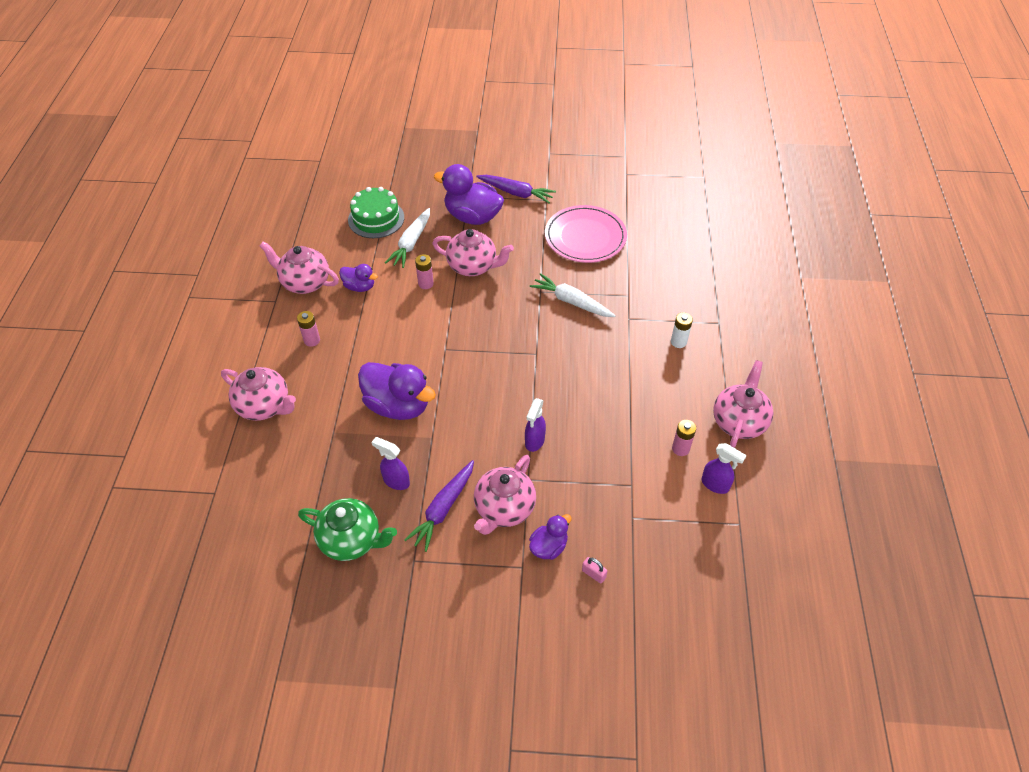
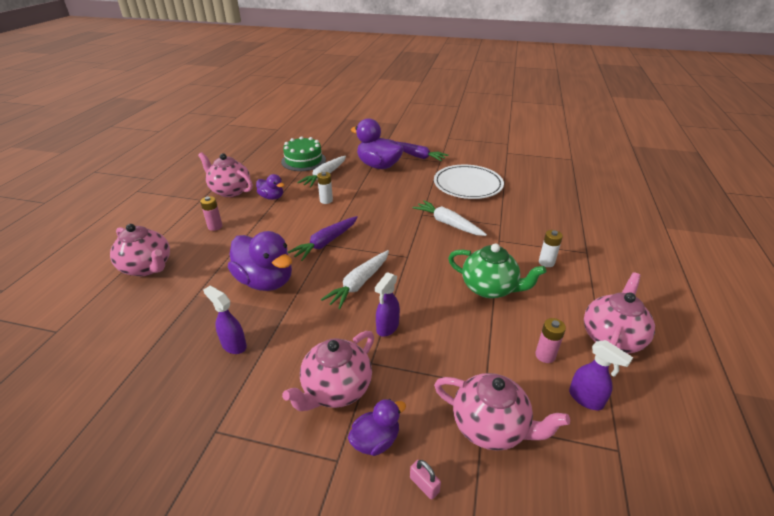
camera: 10 degrees right, 15 degrees down
green teapot [298,498,397,561] -> green teapot moved to [448,243,546,299]
purple carrot [404,460,474,552] -> purple carrot moved to [288,216,358,261]
pink battery [415,254,434,289] -> white battery [317,172,333,204]
pink teapot [432,229,514,276] -> pink teapot moved to [434,373,570,451]
pink plate [545,205,627,263] -> white plate [434,165,504,199]
none -> white carrot [321,250,389,309]

